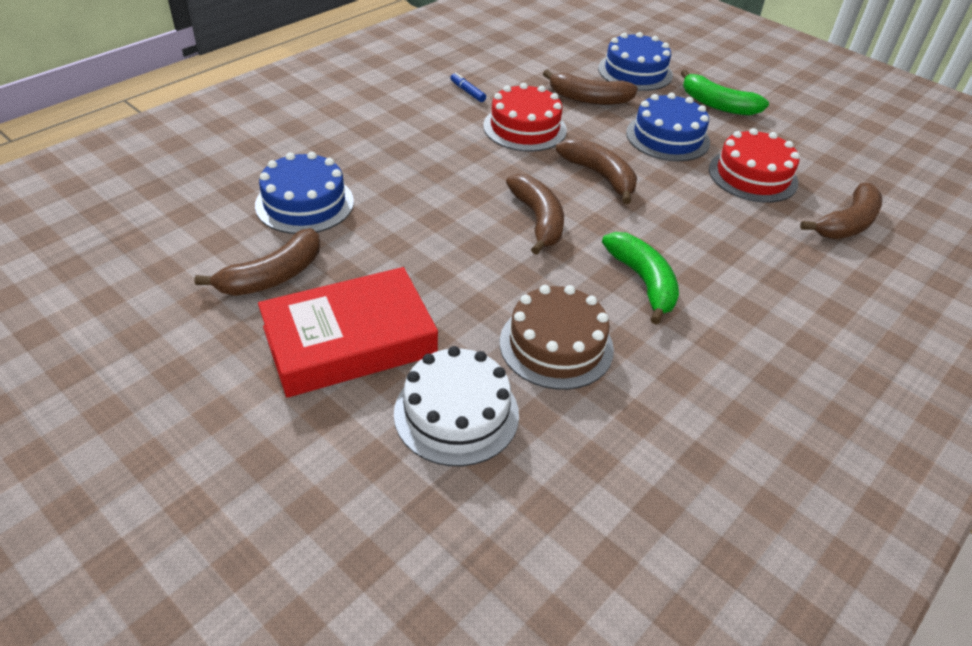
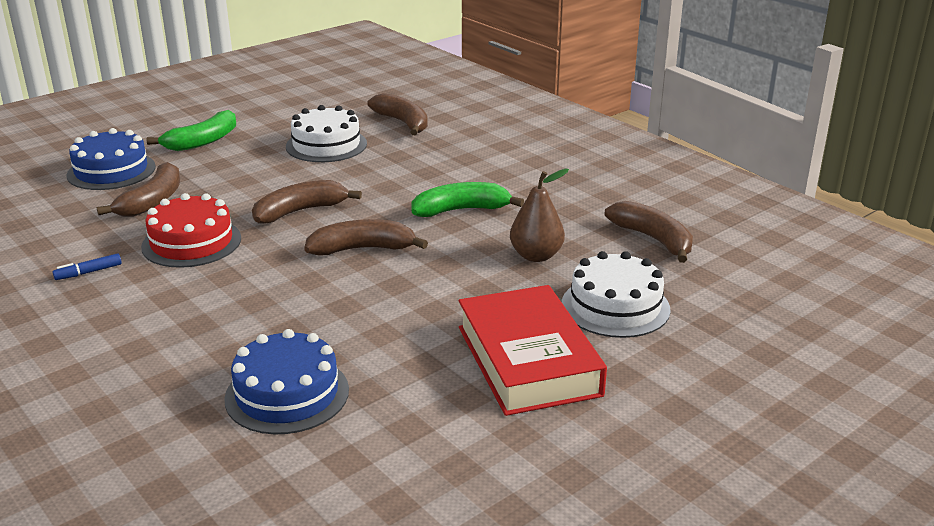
camera: 80 degrees left, 15 degrees down
brown banana [194,228,320,296] -> brown banana moved to [605,201,693,263]
brown cake [500,285,614,390] -> brown pear [510,169,569,262]
blue cake [626,93,710,161] -> none
red cake [709,128,800,203] -> white cake [286,105,367,162]

